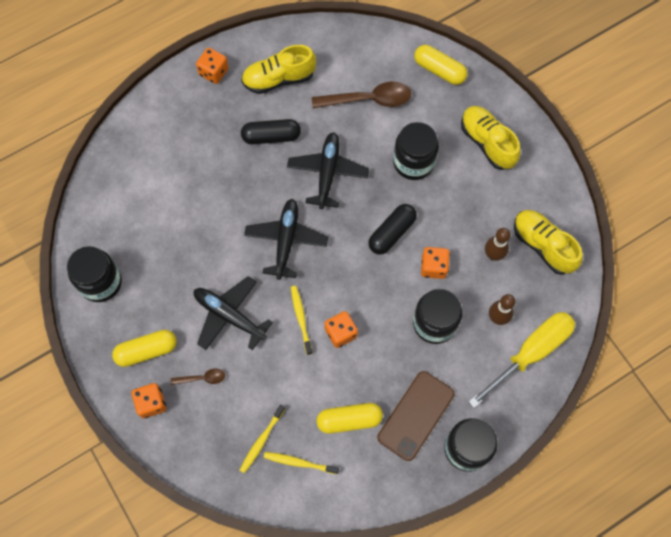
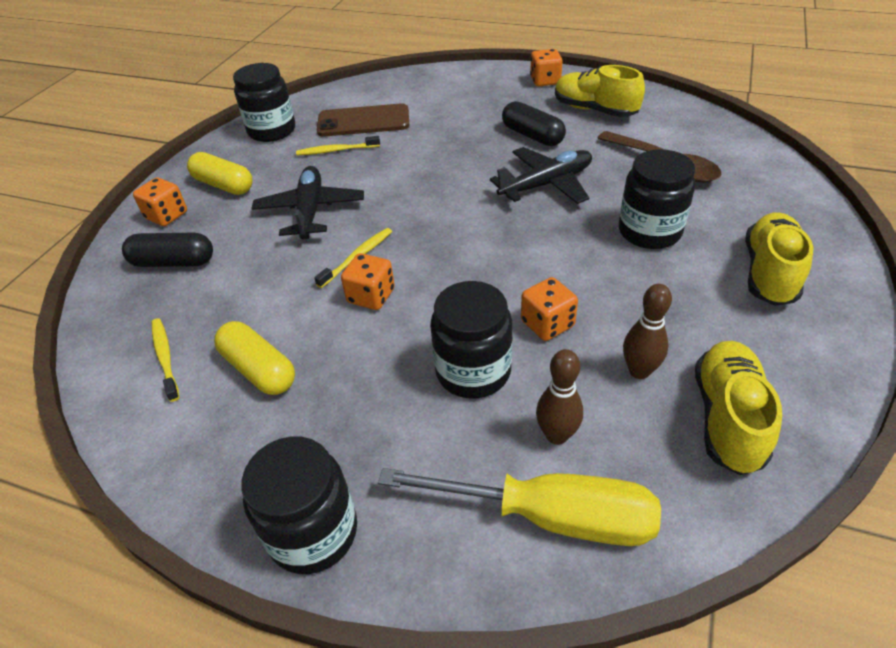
camera: 55 degrees right, 25 degrees down
brown spoon [171,369,225,385] -> none
yellow toothbrush [240,405,285,473] -> yellow toothbrush moved to [296,136,380,155]
black plane [244,199,328,280] -> none
black capsule [368,204,417,255] -> black capsule moved to [122,233,213,267]
brown phone [377,371,454,461] -> brown phone moved to [317,103,409,137]
yellow capsule [414,45,468,85] -> none

